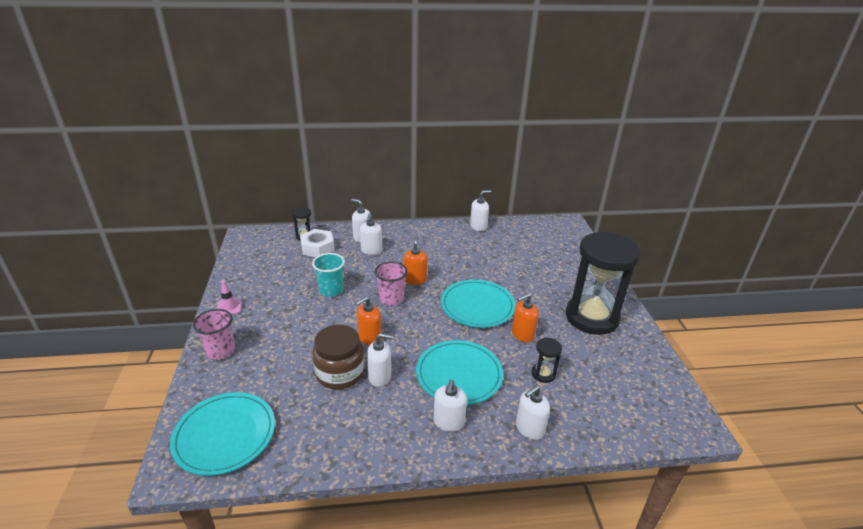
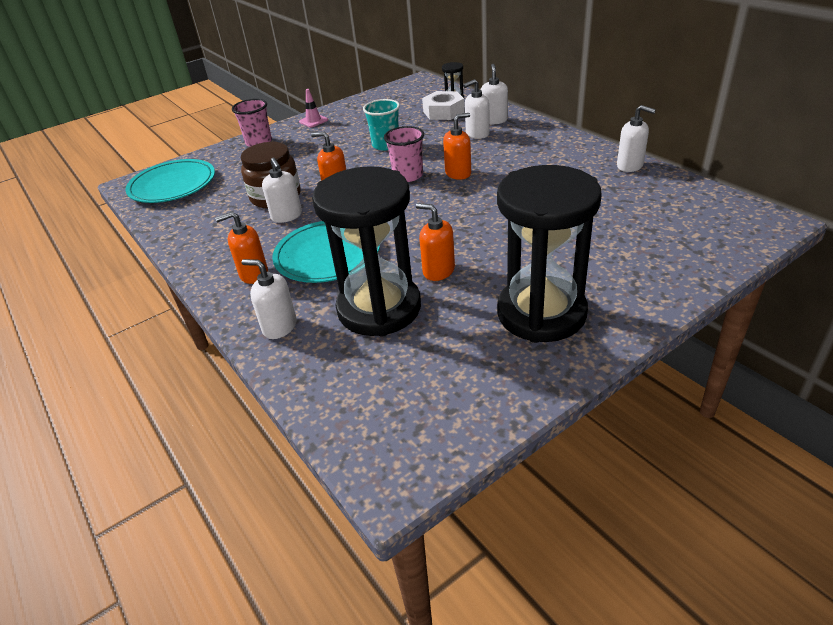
camera: 65 degrees right, 5 degrees up
white soap dispenser [434,380,467,432] -> orange soap dispenser [215,211,268,284]
turquoise plate [441,280,516,328] -> none
black hourglass [532,337,562,383] -> black hourglass [312,166,421,336], size x2.49

